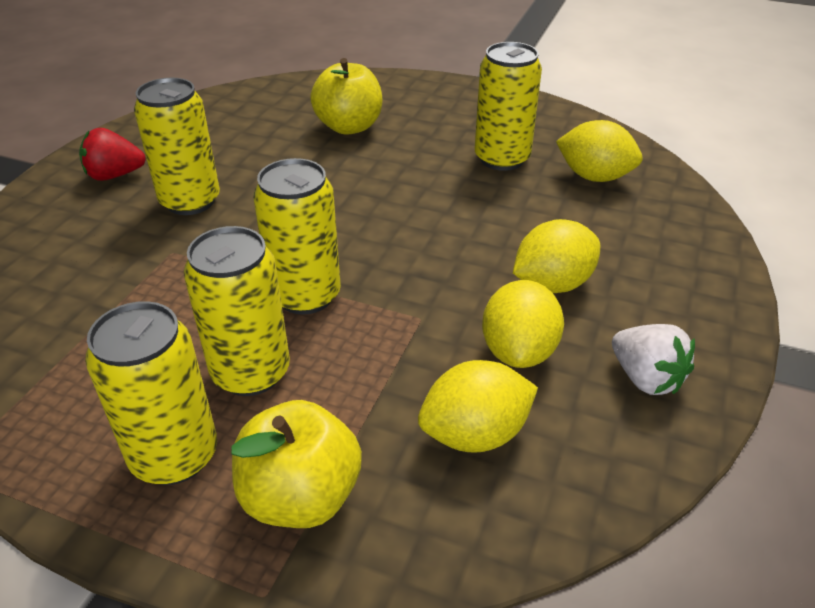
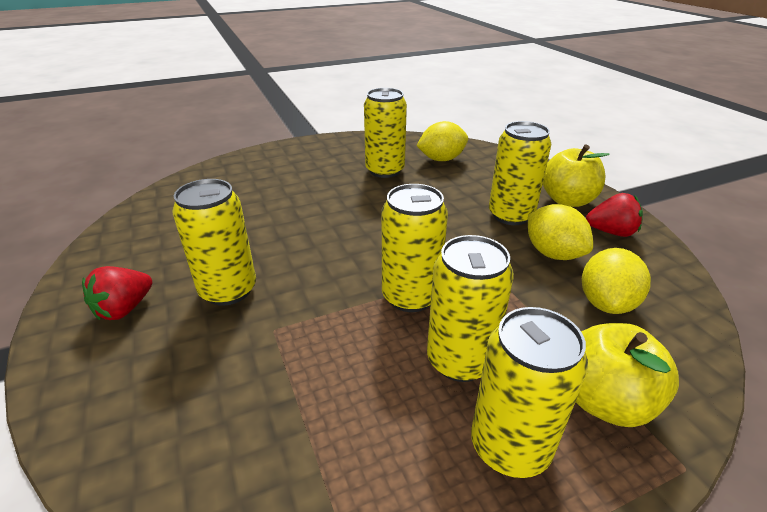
camera: 45 degrees left, 5 degrees down
yellow apple [310,58,382,135] -> yellow apple moved to [543,145,609,207]
yellow lemon [513,219,600,293] -> yellow can [489,121,551,225]
white strawberry [612,324,695,395] -> red strawberry [586,193,643,237]

